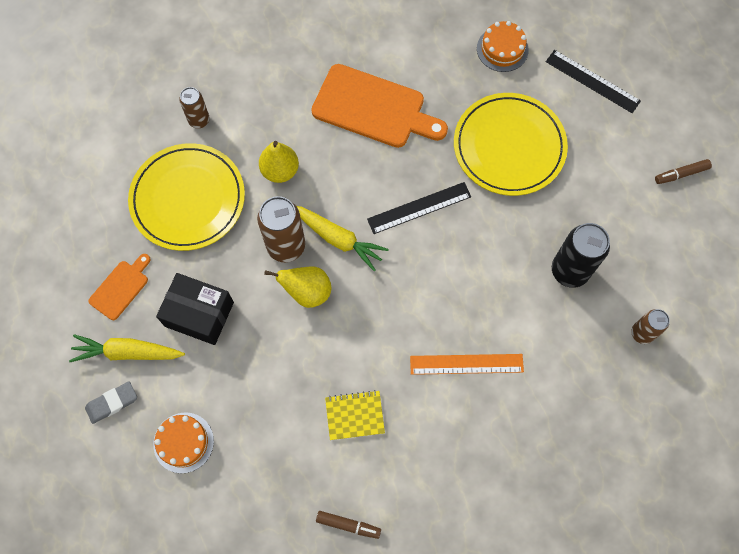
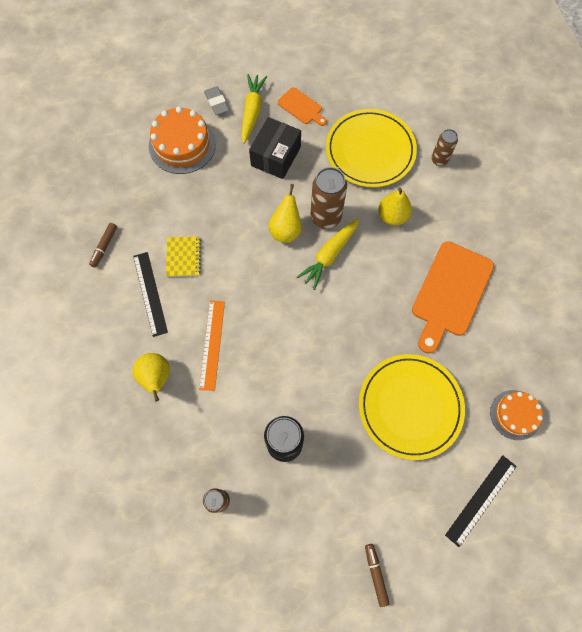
camera: 95 degrees right, 0 degrees up
orange cake [153,412,214,473] -> orange cake [149,106,216,174], size x1.57
black ruler [367,182,471,234] -> black ruler moved to [133,252,168,337]
none -> yellow pear [133,353,170,402]

